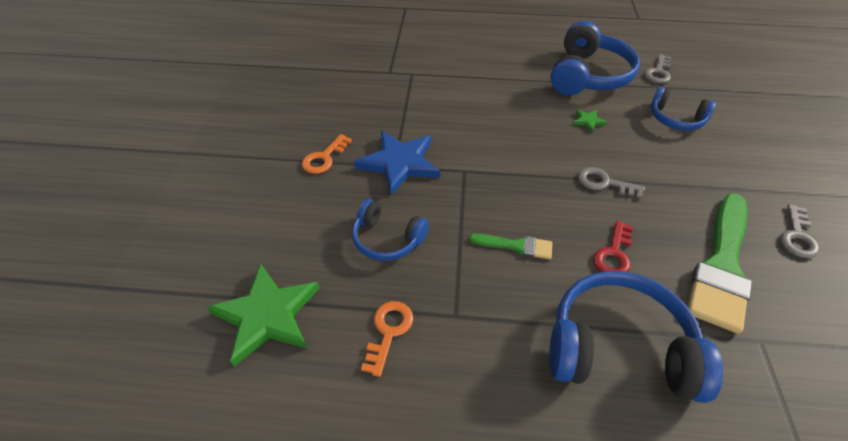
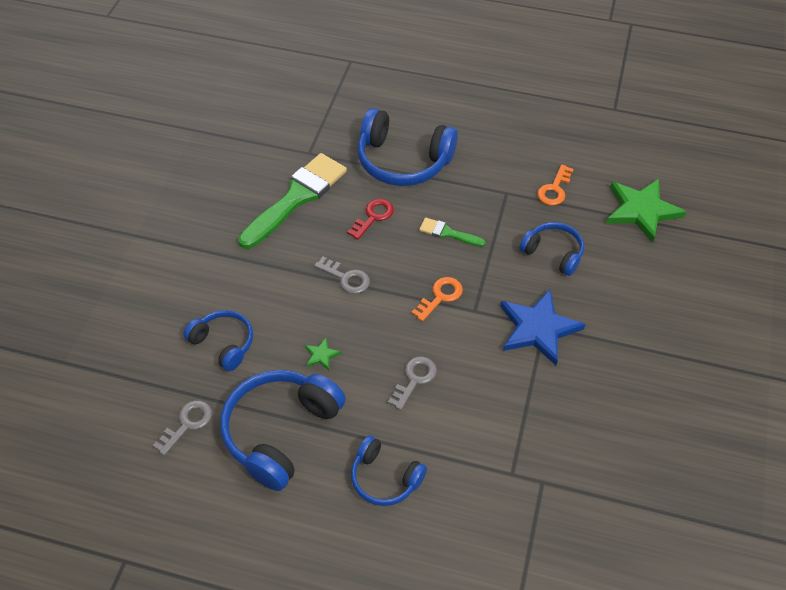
camera: 170 degrees left, 5 degrees up
orange key [302,134,352,174] -> orange key moved to [412,277,463,322]
grey key [780,204,820,258] -> grey key moved to [388,356,437,410]
none -> blue headphones [351,435,427,506]

